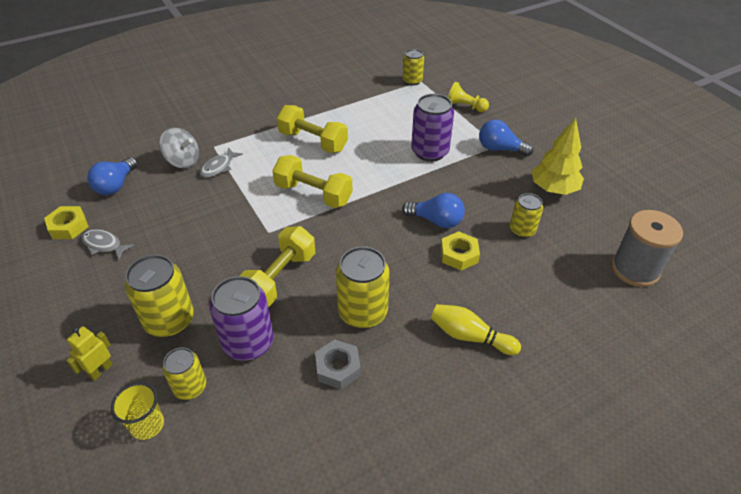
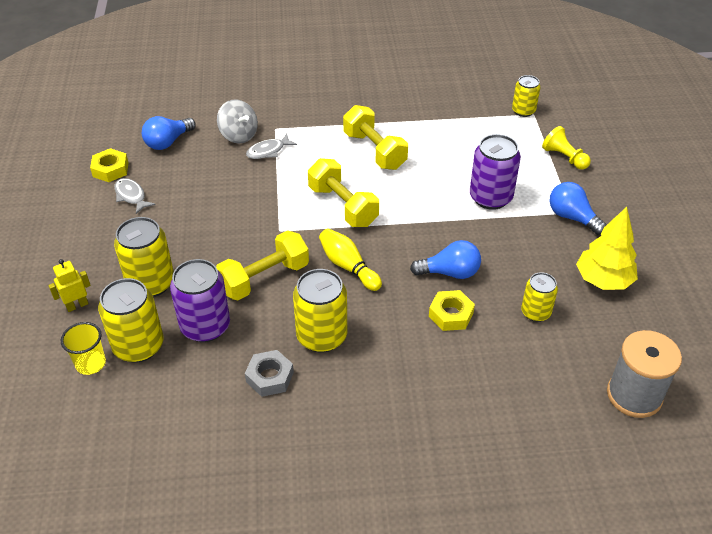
camera: 25 degrees right, 0 degrees up
yellow can [163,347,206,400] -> yellow can [98,278,164,363], size x1.64
blue light bulb [402,193,465,228] -> blue light bulb turned 45 degrees counterclockwise [410,240,481,279]
yellow bowling pin [431,304,521,355] -> yellow bowling pin moved to [319,229,382,291]

